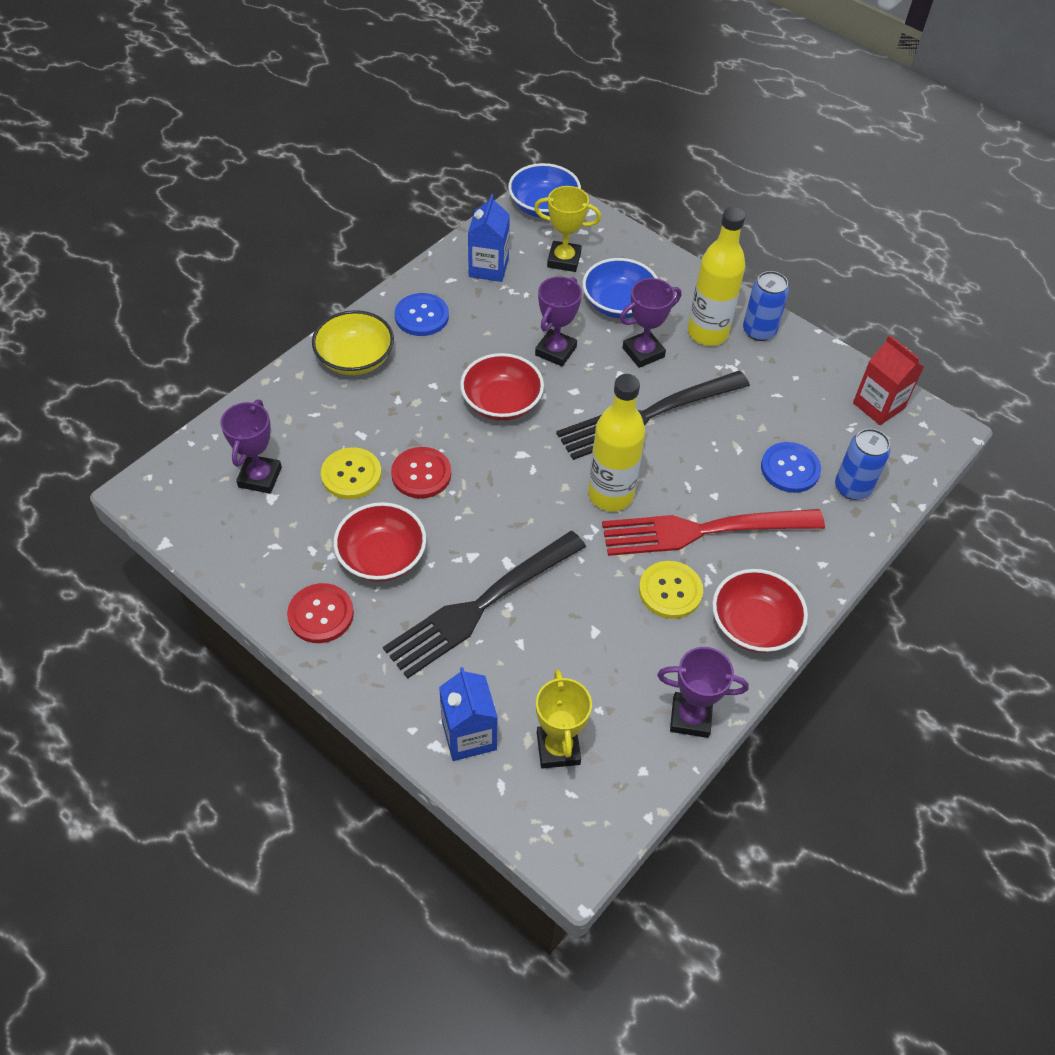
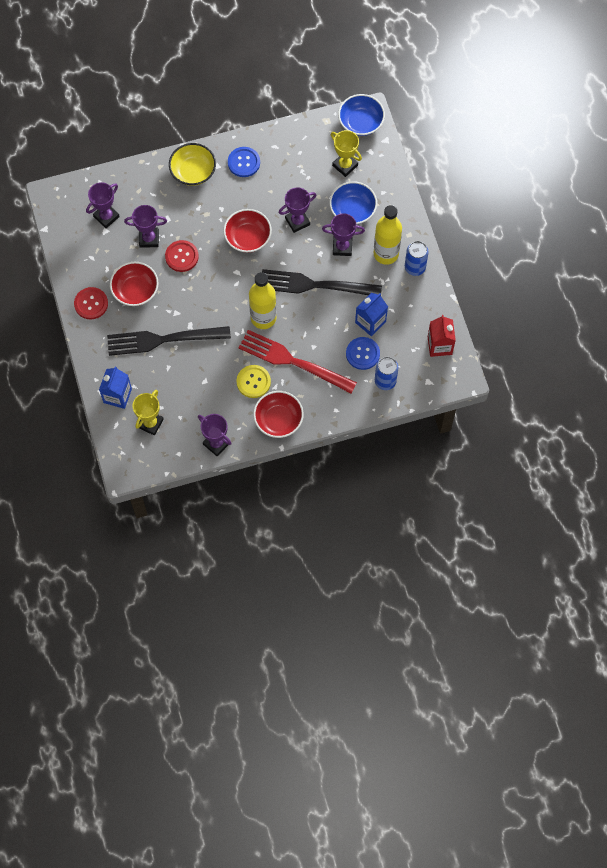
camera: 35 degrees right, 15 degrees up
yellow button [321,447,382,499] -> purple trophy [124,205,167,248]
blue carton [468,194,510,282] -> blue carton moved to [355,293,388,336]

